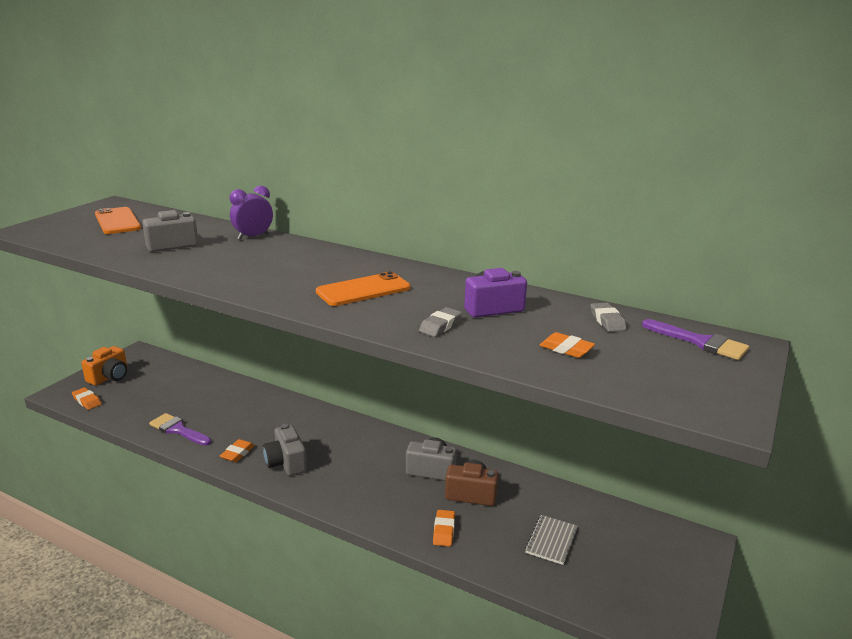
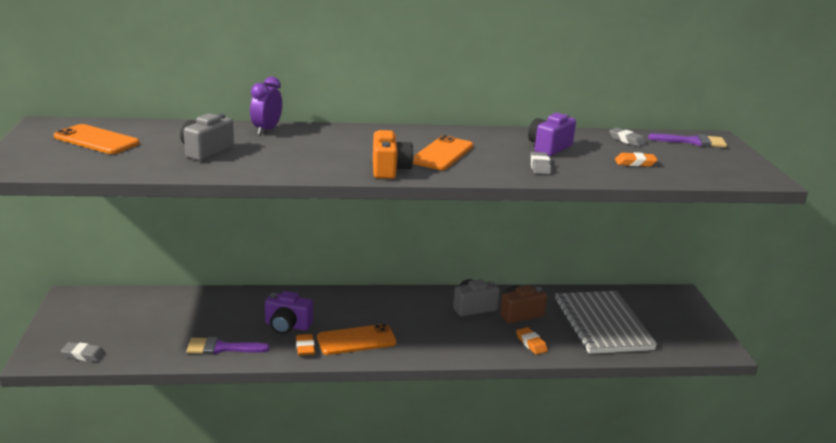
camera: 35 degrees left, 0 degrees up
orange eraser [72,387,102,410] -> grey eraser [61,342,106,362]
orange camera [81,346,127,385] -> orange camera moved to [373,130,414,179]
grey camera [263,424,307,476] -> orange phone [317,324,397,355]
grey notebook [525,515,578,565] -> grey notebook [555,291,657,354], size x2.21
none -> purple camera [265,291,313,334]

